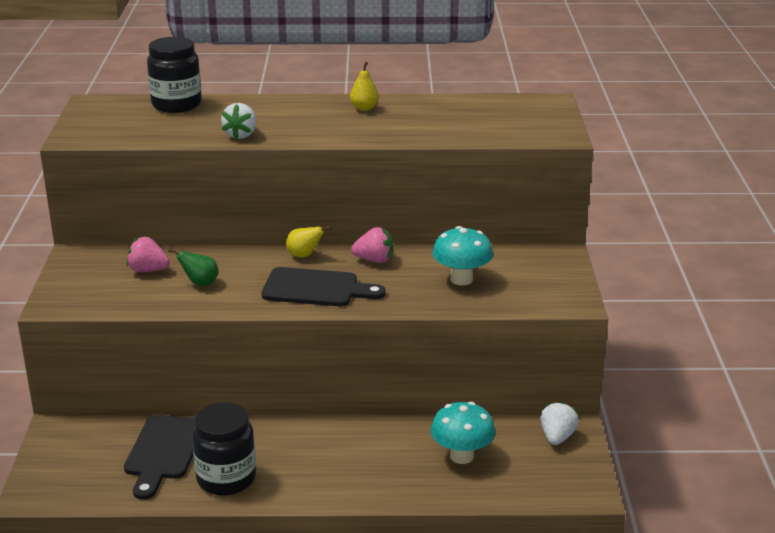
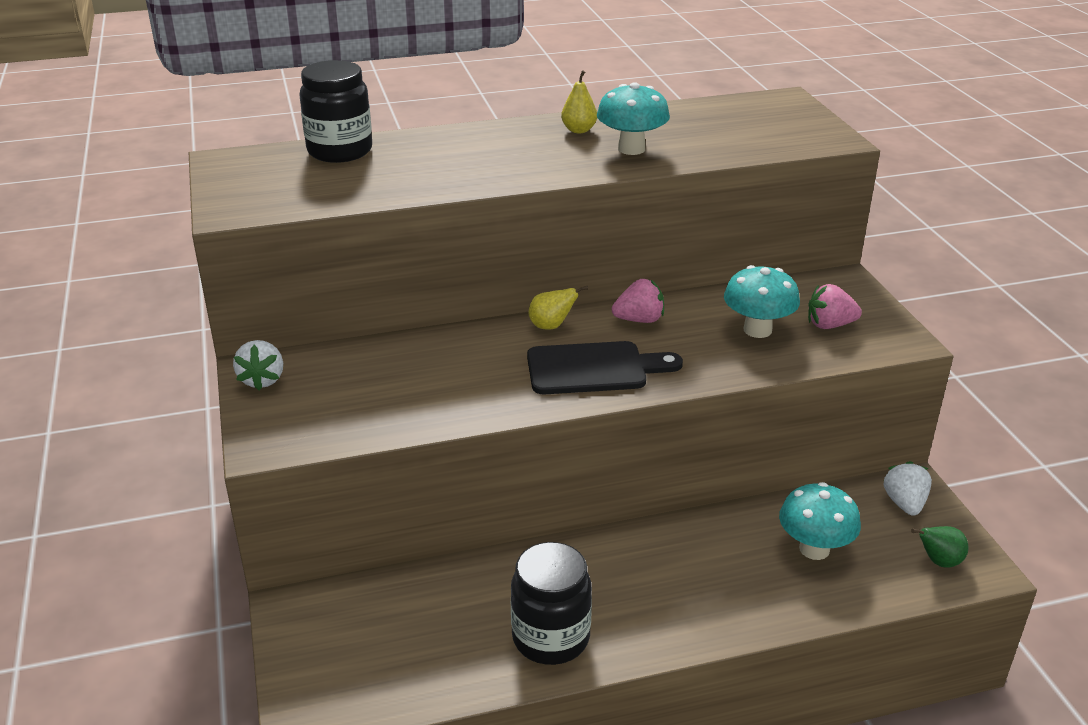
camera: 15 degrees left, 5 degrees up
black cutting board [124,415,195,500] -> none
pink strawberry [127,237,170,272] -> pink strawberry moved to [808,284,862,329]
green pear [168,249,219,286] -> green pear moved to [911,526,968,567]
white strawberry [221,103,257,139] -> white strawberry moved to [233,340,283,390]
none -> turquoise mushroom [597,82,670,155]

